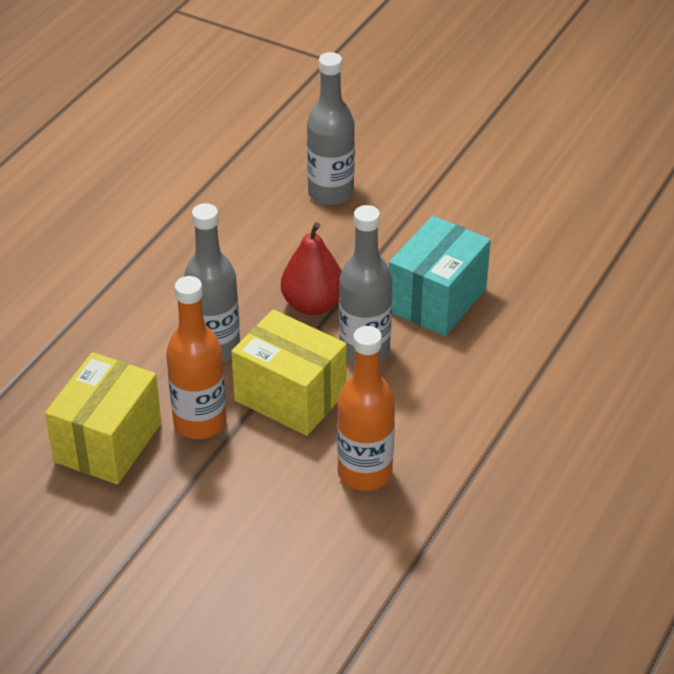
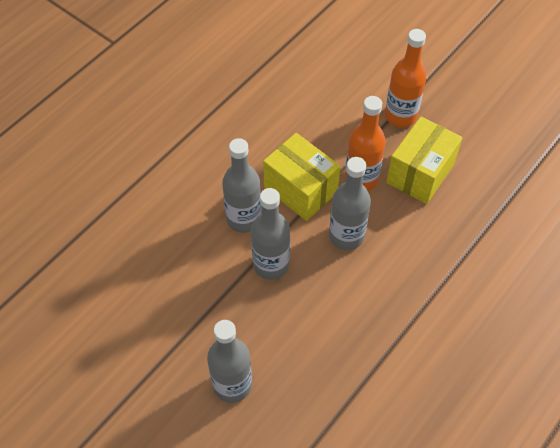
camera: 170 degrees left, 15 degrees up
red pear [281,222,342,315] -> grey bottle [251,188,290,280]
orange bottle [337,326,395,491] -> orange bottle moved to [385,29,427,127]
turquoise box [389,216,491,336] -> none

